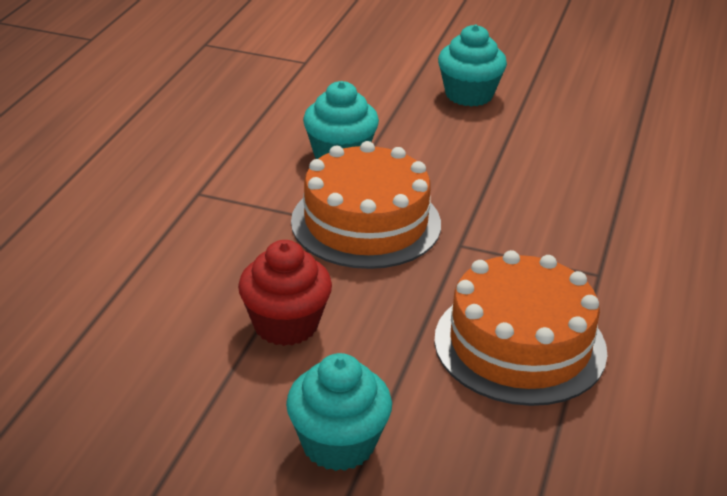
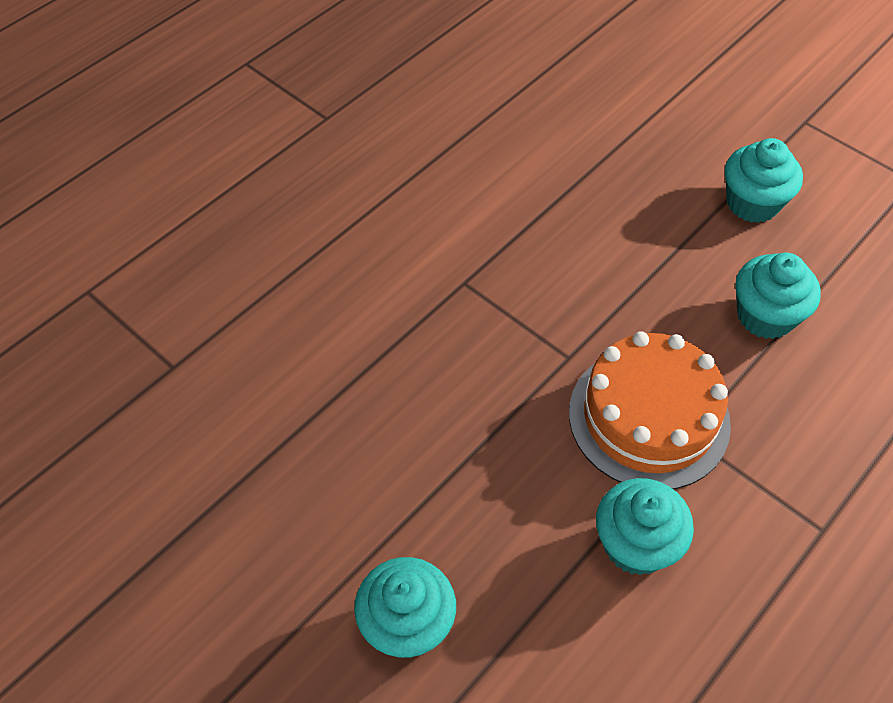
camera: 155 degrees left, 20 degrees up
red cupcake [238,240,332,346] -> turquoise cupcake [735,253,821,339]
orange cake [434,250,607,406] -> none

